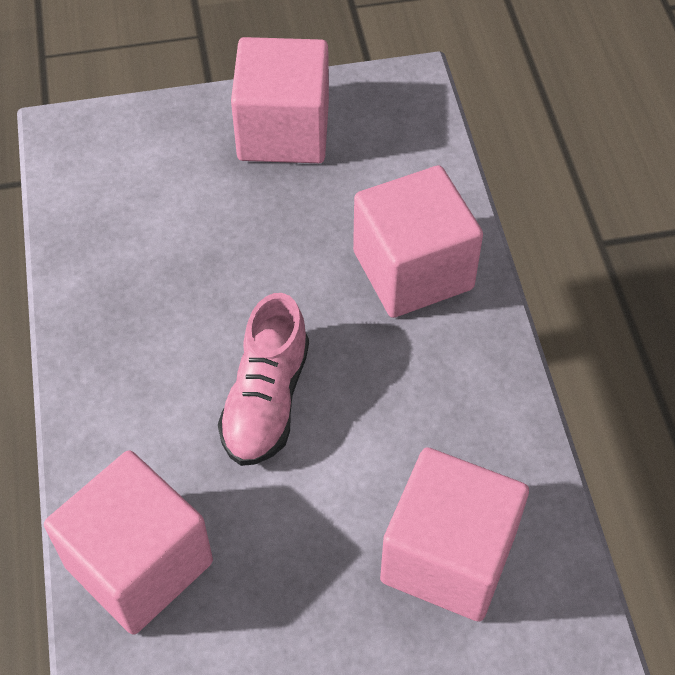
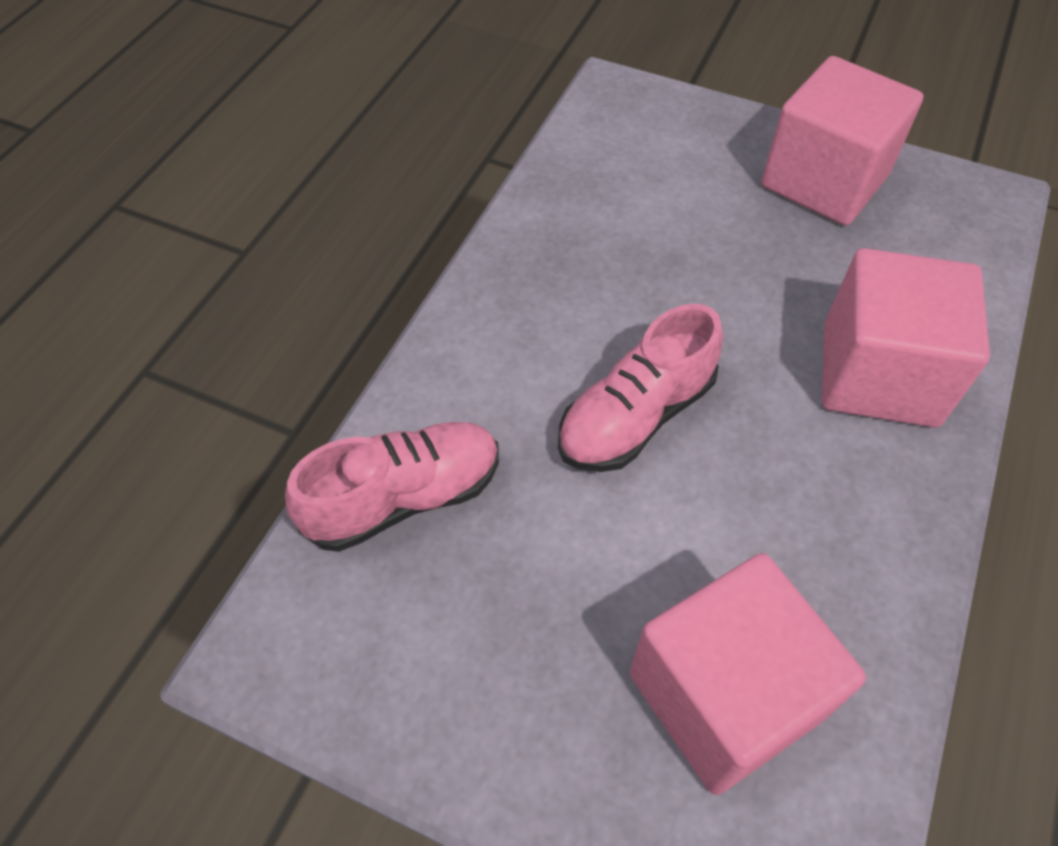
camera: 35 degrees right, 0 degrees up
pink cube [44,450,213,635] -> pink shoe [285,422,499,552]

